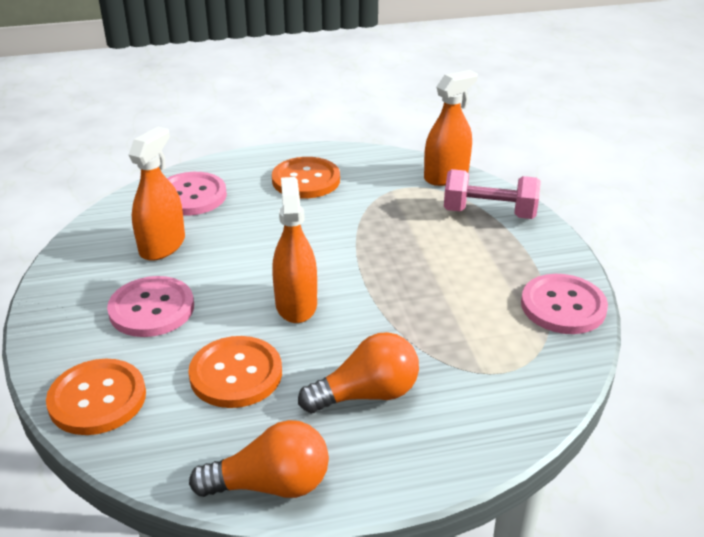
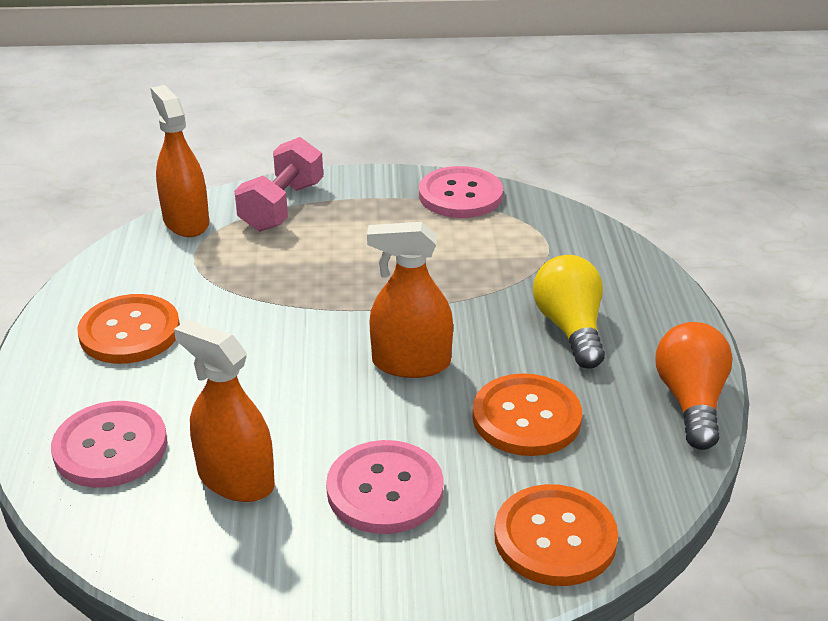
camera: 80 degrees left, 0 degrees up
orange light bulb [298,332,419,413] -> yellow light bulb [533,255,605,369]

